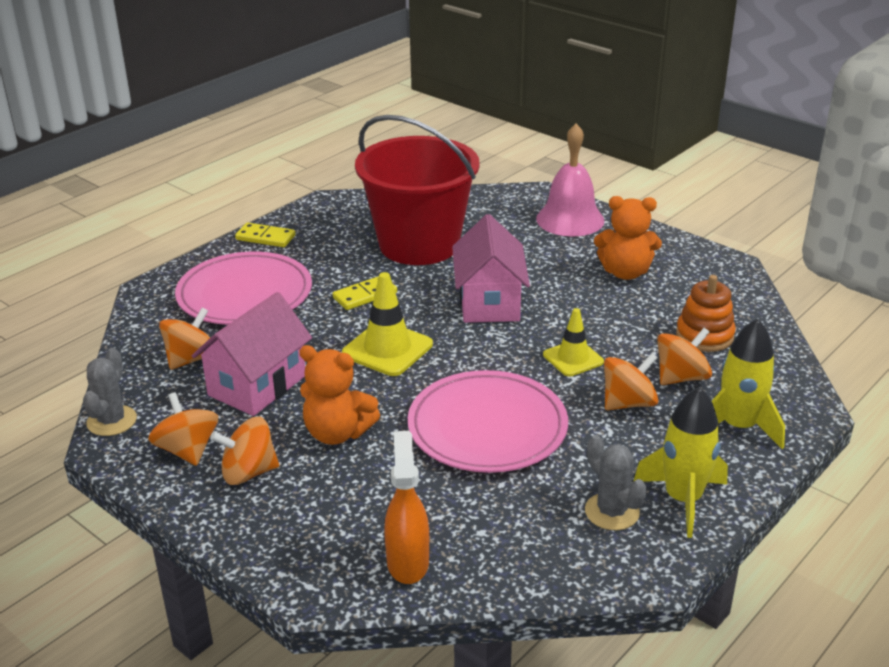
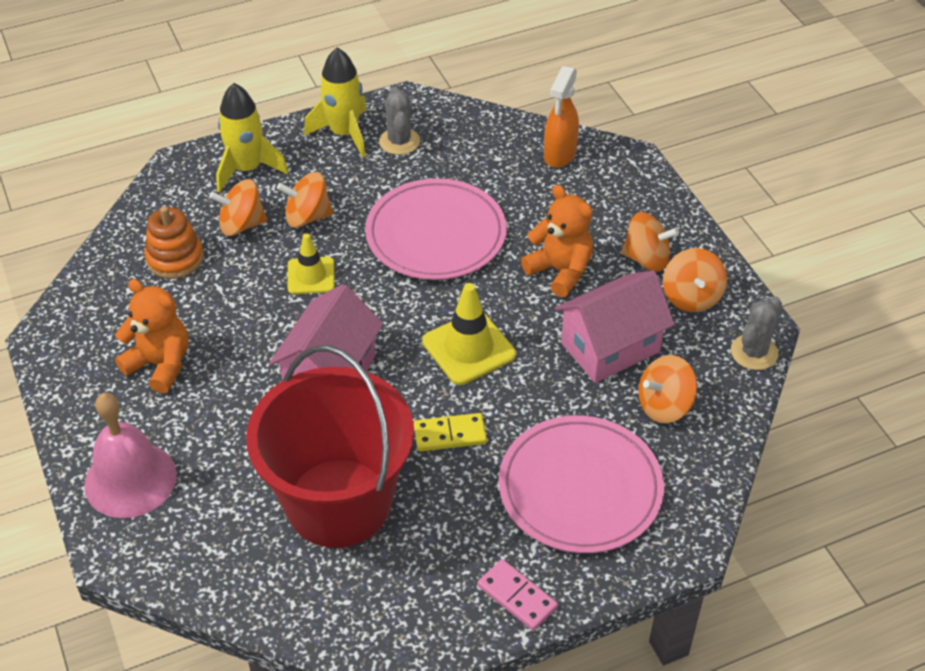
camera: 155 degrees left, 15 degrees up
yellow domino [235,222,296,247] -> pink domino [478,559,558,631]

